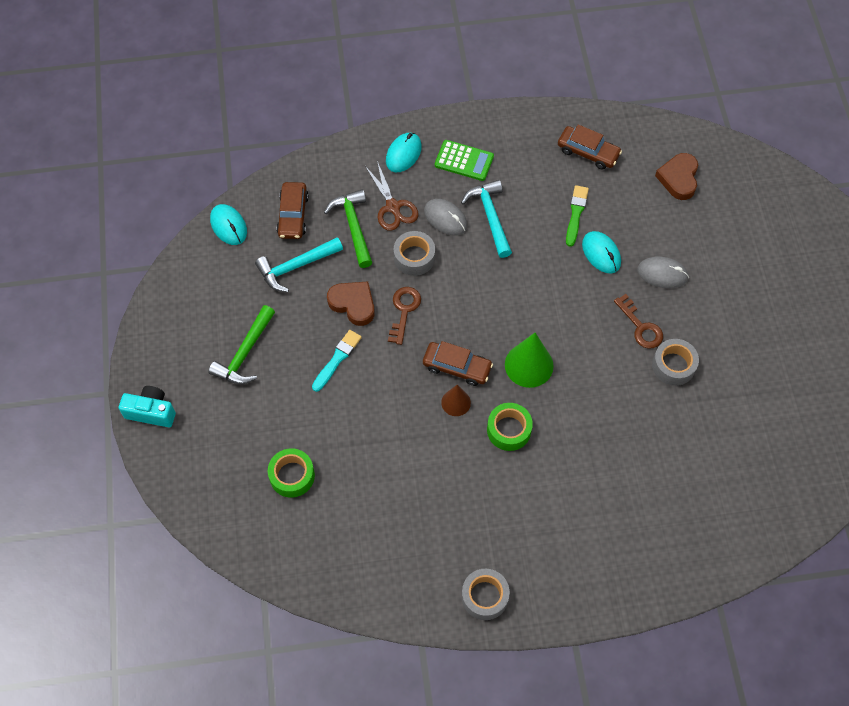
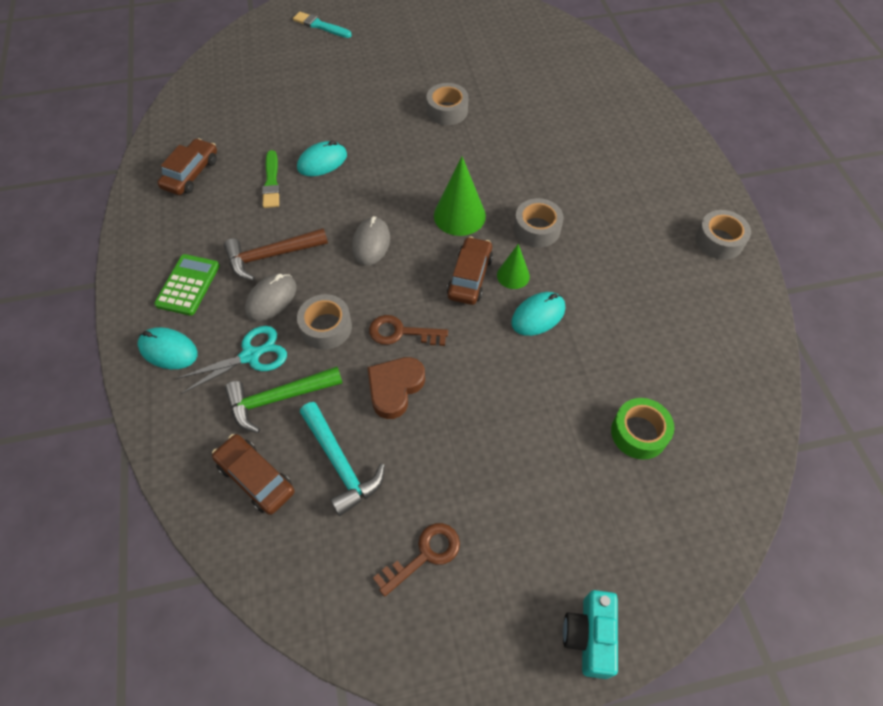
camera: 95 degrees left, 5 degrees down
green hammer [208,305,275,384] -> none
turquoise mouse [210,204,247,245] -> turquoise mouse moved to [511,292,565,336]
brown car [276,182,309,239] -> brown car turned 135 degrees counterclockwise [212,434,295,515]
turquoise brush [312,330,362,392] -> turquoise brush moved to [293,12,352,38]
brown scissors [365,161,418,231] -> turquoise scissors [175,326,287,394]
brown cone [441,385,471,416] -> green cone [497,244,530,289]
turquoise hammer [461,180,512,258] -> brown hammer [224,228,328,281]
green tape [487,403,533,451] -> grey tape [514,198,564,248]
green brush [566,185,589,247] -> green brush turned 105 degrees counterclockwise [262,150,280,208]
brown key [614,294,663,349] -> brown key moved to [373,523,460,597]
grey mouse [637,257,689,288] -> grey mouse moved to [352,216,390,265]
brown heart [655,153,698,200] -> none

